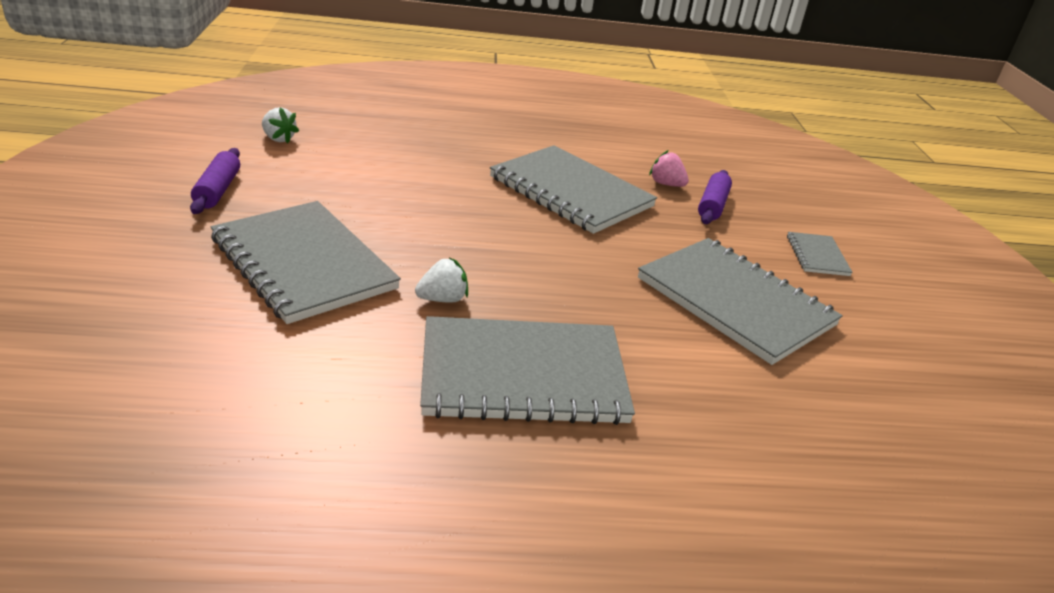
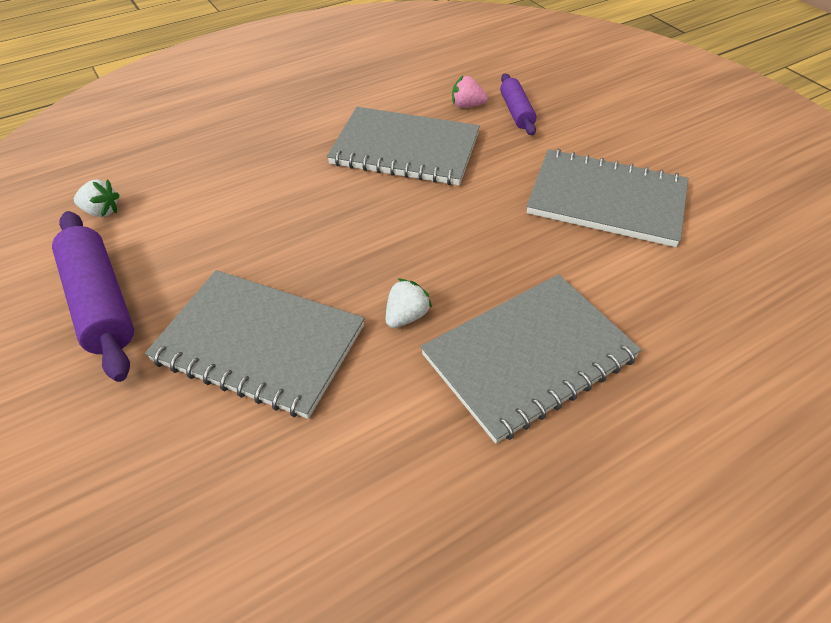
camera: 25 degrees left, 15 degrees up
purple rolling pin [190,148,240,214] -> purple rolling pin [52,211,134,382], size x1.69
grey notebook [787,232,853,276] -> none

